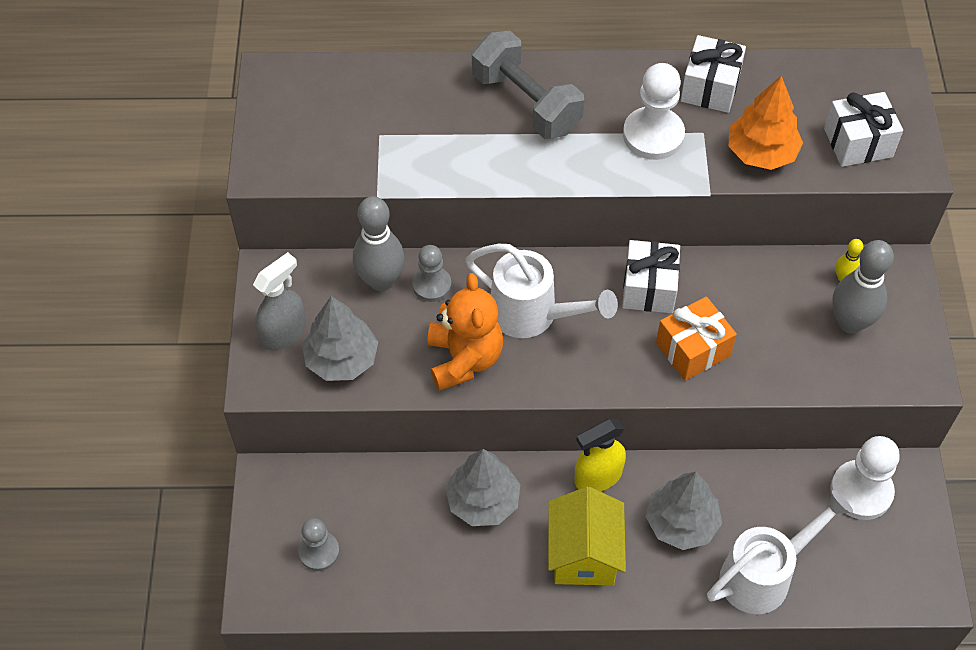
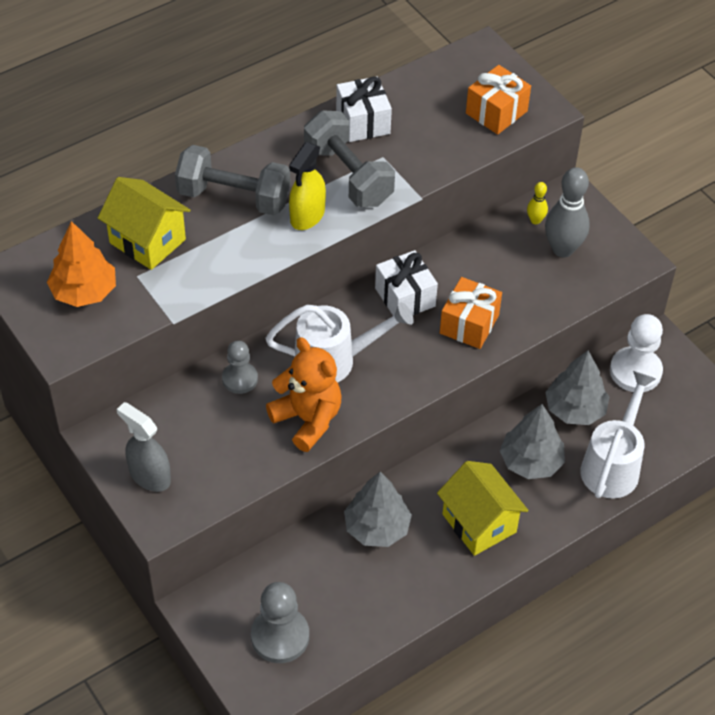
camera: 35 degrees left, 5 degrees down
grey spray bottle [253,252,306,351] -> grey spray bottle turned 60 degrees counterclockwise [117,402,171,492]
grey pawn [298,518,340,571] -> grey pawn [251,582,309,663], size x1.56
grey tree [302,296,378,381] -> grey tree moved to [545,351,609,425]
grey bowling pin [353,196,405,291] -> none
yellow spray bottle [575,419,626,491] -> yellow spray bottle moved to [289,142,326,230]
white pawn [623,63,685,160] -> grey dumbbell [304,110,395,207]
orange tree [729,76,803,170] -> orange tree moved to [47,221,116,307]
white gift [824,92,903,167] -> orange gift [466,65,531,135]
none -> yellow house [98,177,191,270]

